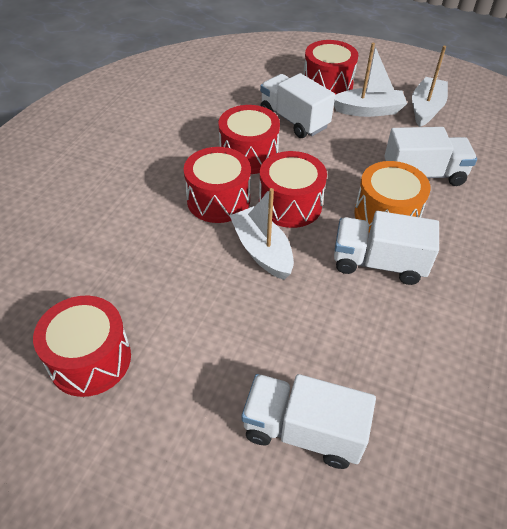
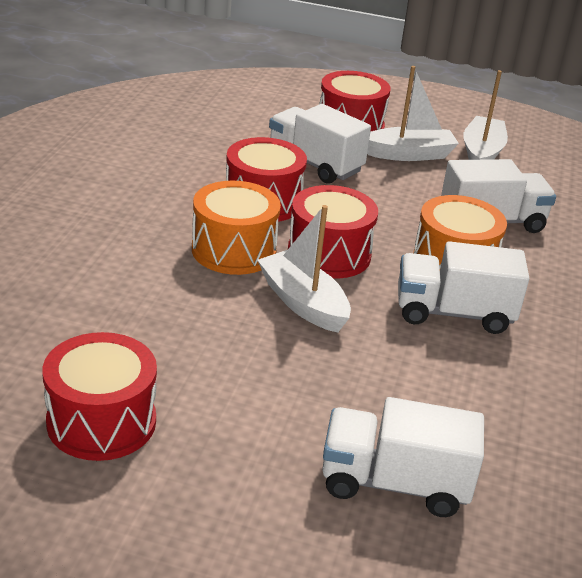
camera: 10 degrees left, 15 degrees down
red drum [184,147,251,223] -> orange drum [192,181,281,275]

